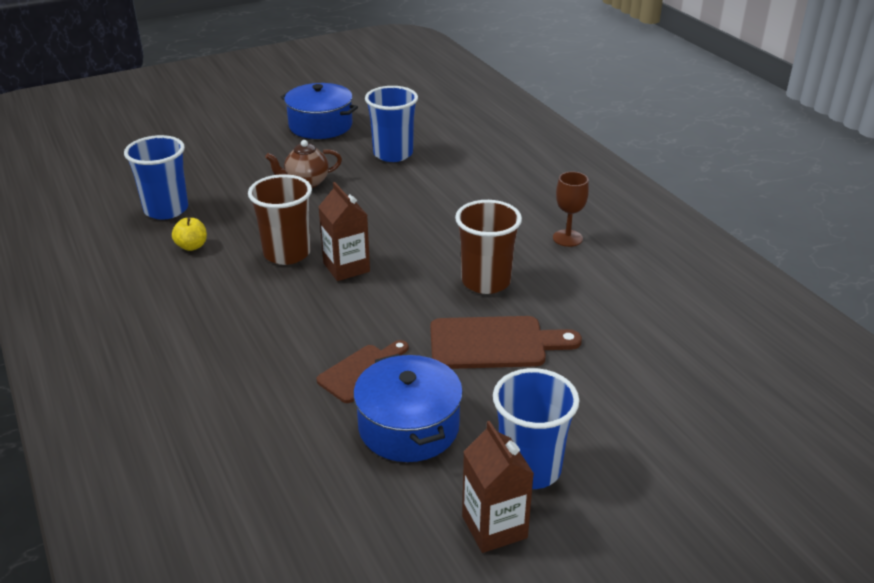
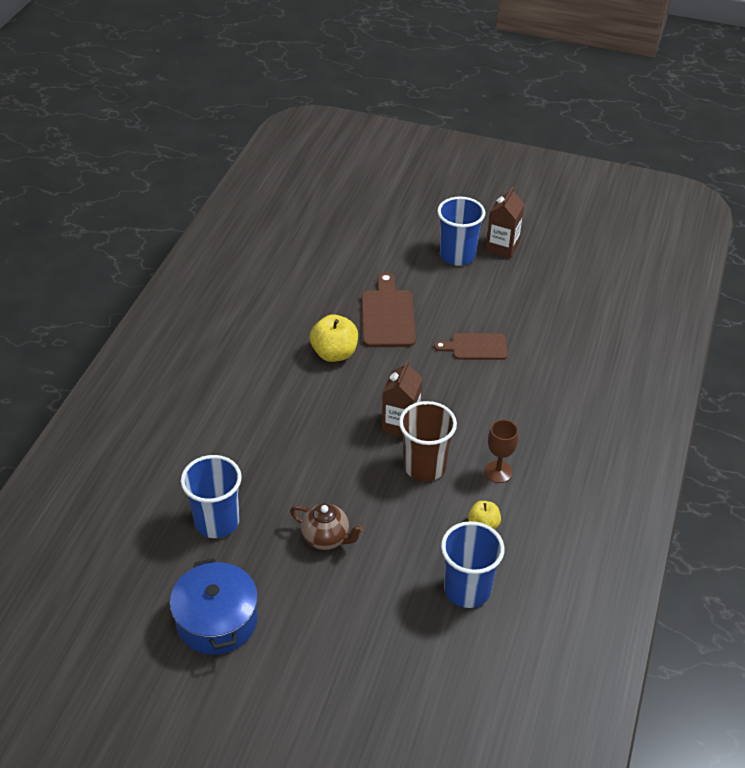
camera: 135 degrees left, 10 degrees up
blue pot [353,354,463,462] -> none
brown cutting board [430,316,582,369] -> brown cutting board turned 45 degrees clockwise [361,272,416,347]
brown cup [455,200,522,294] -> yellow apple [310,314,358,362]
brown goblet [553,172,589,247] -> brown goblet moved to [484,420,518,483]

